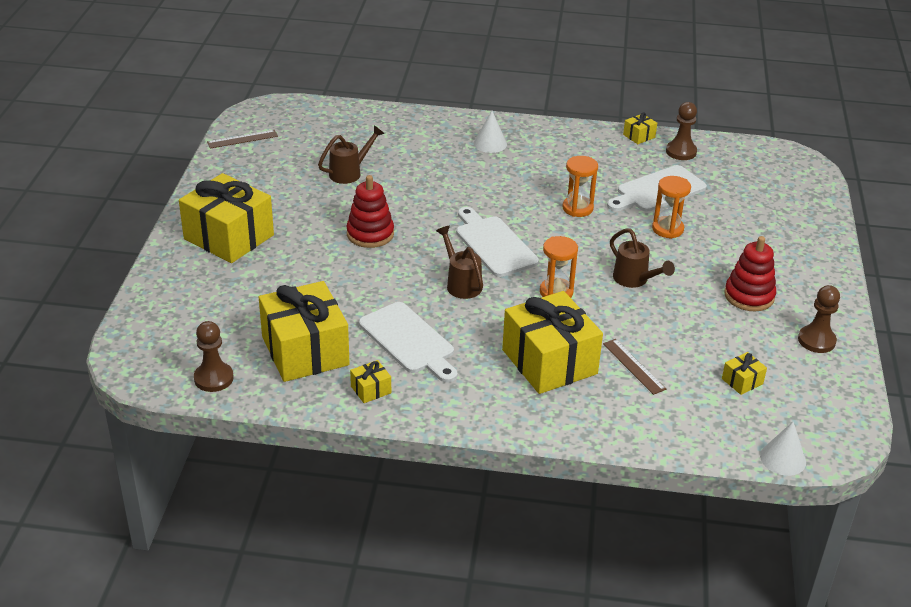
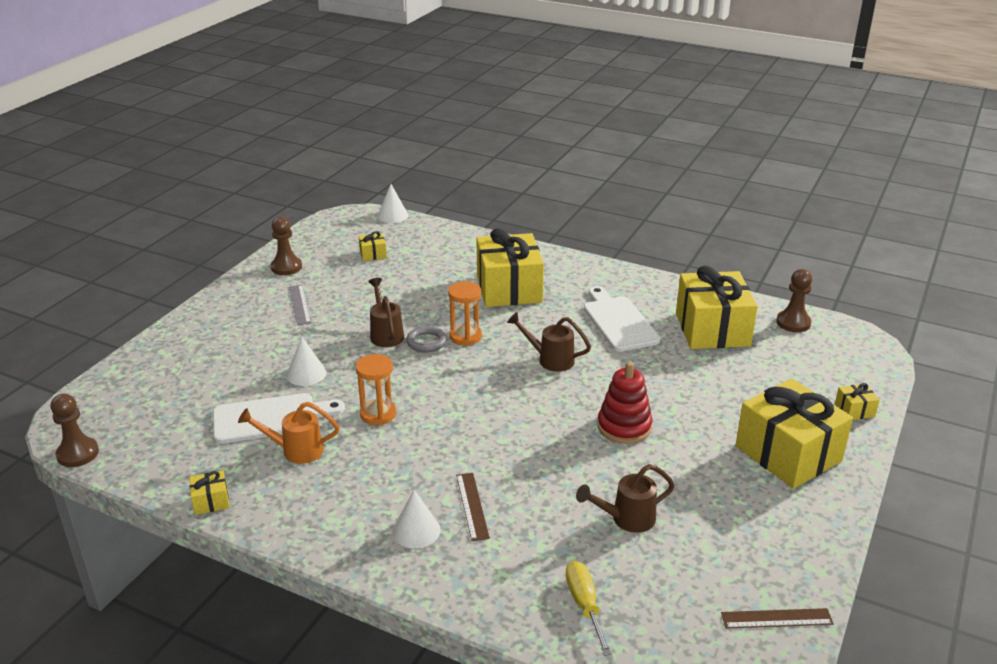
camera: 160 degrees left, 5 degrees down
yellow gift [350,360,391,403] -> yellow gift moved to [835,383,880,420]
brown watering can [436,226,483,299] -> brown watering can turned 120 degrees clockwise [507,312,591,372]
white cutting board [456,207,539,277] -> none
brown ruler [603,339,666,395] -> brown ruler moved to [456,473,490,541]
orange hourglass [652,176,691,239] -> white cone [287,337,327,386]
brown pawn [666,102,697,160] -> brown pawn moved to [51,394,99,467]
red stacking toy [724,236,776,311] -> grey ruler [289,285,311,325]
none -> orange watering can [238,402,340,464]
none -> grey ring [406,326,447,352]
none -> yellow screwdriver [566,561,612,656]

